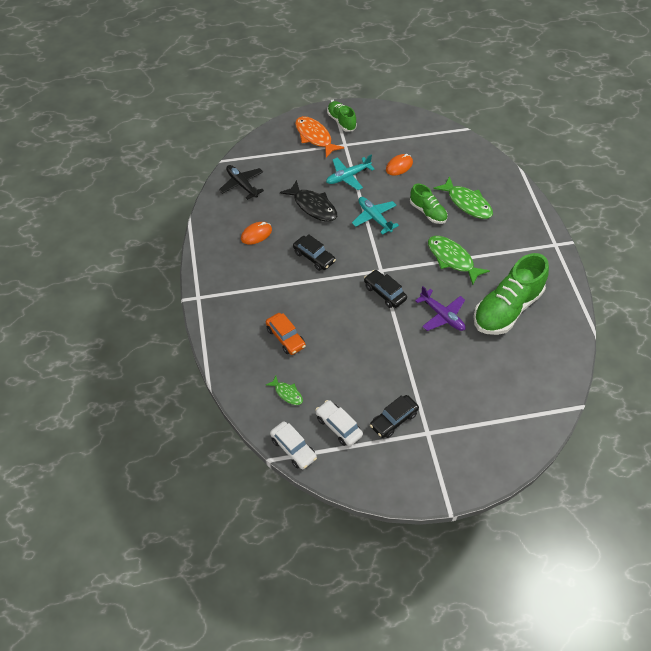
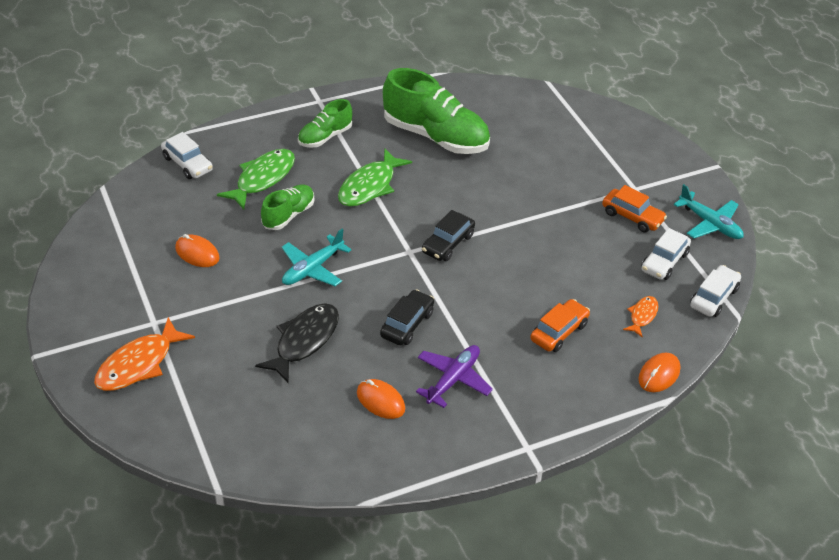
camera: 105 degrees left, 10 degrees down
black plane [219,165,264,200] -> none
green fish [266,376,303,405] -> orange fish [623,296,658,338]
turquoise plane [326,155,375,190] -> turquoise plane moved to [673,184,744,239]
green shoe [327,101,357,132] -> green shoe moved to [298,99,352,148]
black car [370,395,419,438] -> orange car [602,185,667,233]
purple plane [415,286,465,331] -> purple plane moved to [416,345,493,408]
none -> white car [161,132,213,179]
none -> orange mouse [638,353,680,392]

